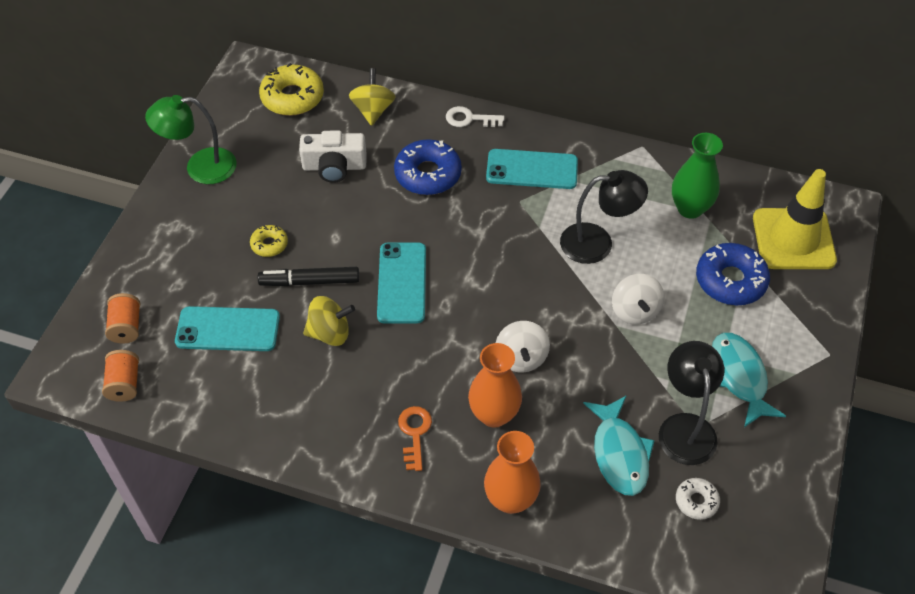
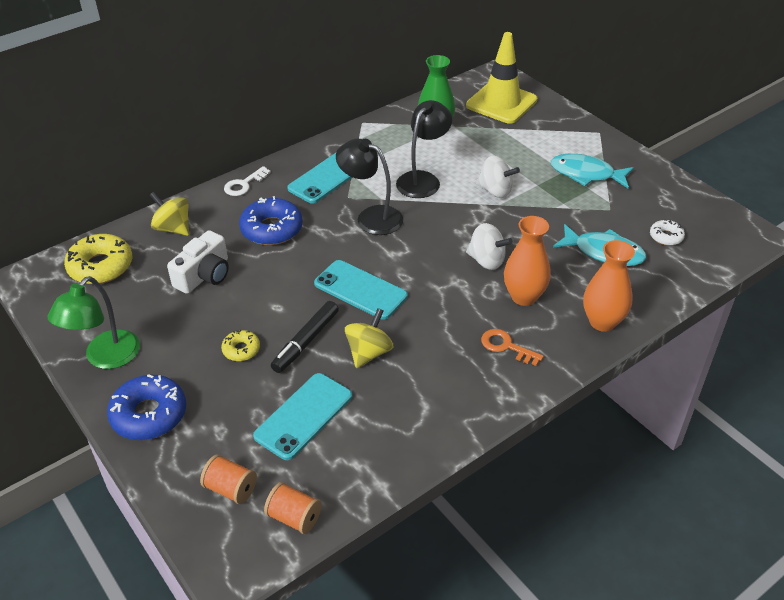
camera: 55 degrees left, 10 degrees down
black lamp [659,341,724,465] -> black lamp moved to [336,139,403,235]
blue donut [696,243,770,305] -> blue donut moved to [107,374,186,440]

